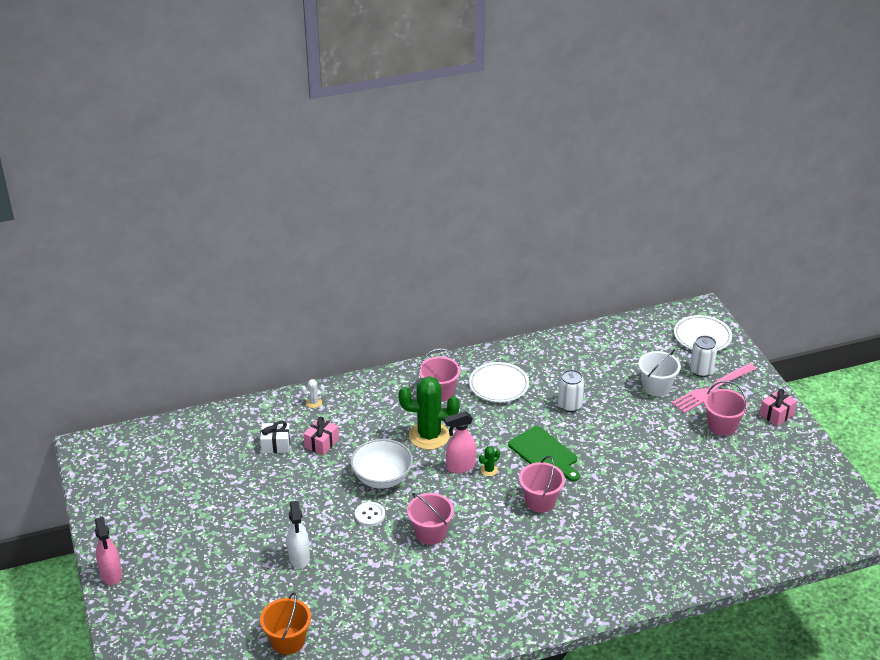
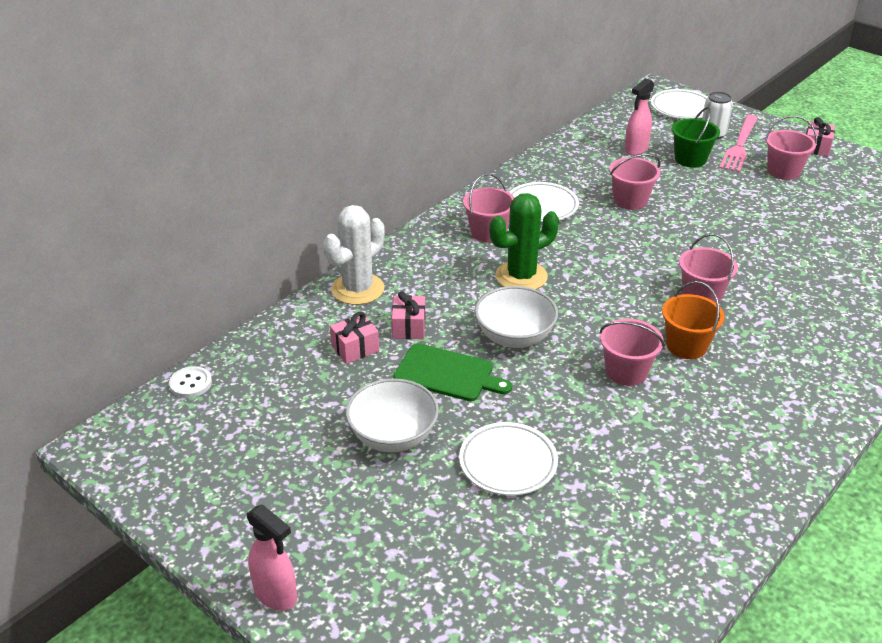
camera: 30 degrees left, 0 degrees up
white gift [260,421,290,453] -> pink gift [330,312,379,364]
orange bucket [260,592,311,655] -> orange bucket moved to [662,281,724,359]
white spray bottle [287,501,310,569] -> white plate [459,422,558,495]
white cactus [301,379,325,408] -> white cactus [323,205,385,305], size x2.44
white button [355,502,385,527] -> white button moved to [169,366,212,398]
pink spray bottle [444,411,476,473] -> pink spray bottle moved to [624,78,654,156]
green cactus [479,446,500,476] -> none
green cutting board [508,426,580,482] -> green cutting board moved to [393,343,512,401]
white can [558,370,584,412] -> pink bucket [609,154,660,210]
white bucket [638,349,681,396] -> green bucket [672,107,720,168]
none -> white bowl [346,378,439,452]

